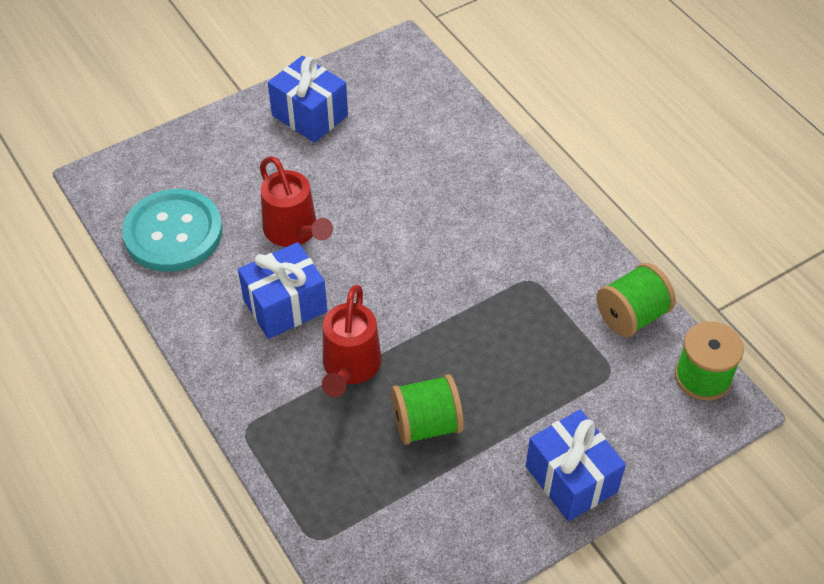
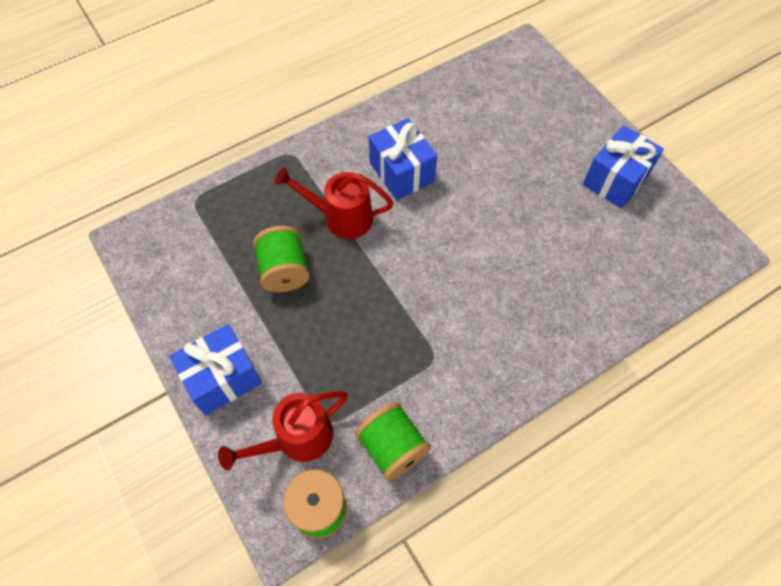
camera: 90 degrees right, 10 degrees up
turquoise button [122,189,223,272] -> none
red watering can [260,156,333,247] -> red watering can moved to [218,391,348,470]

